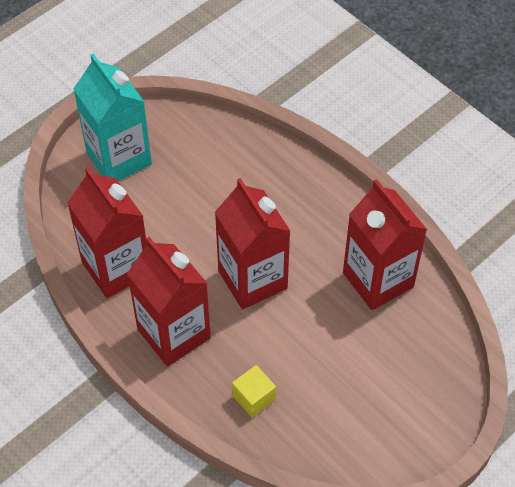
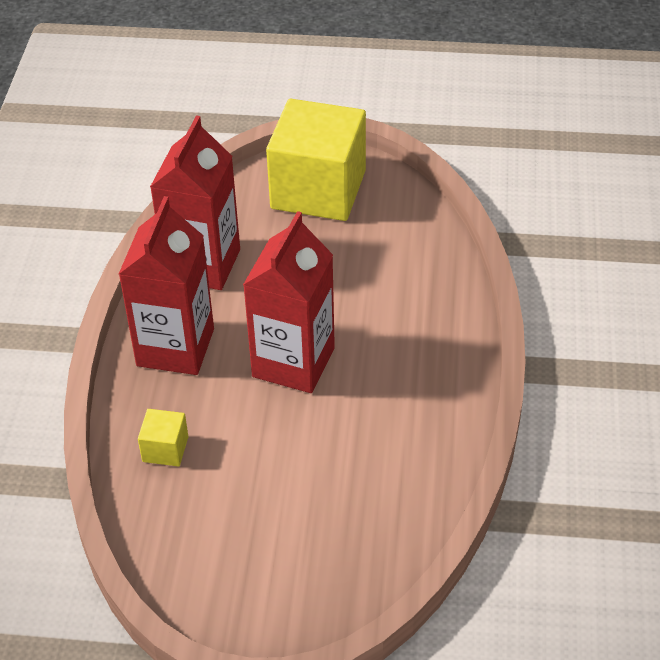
camera: 50 degrees right, 10 degrees down
turquoise carton [73,53,152,181] -> yellow cube [266,99,366,221]
red carton [343,179,427,310] -> none

